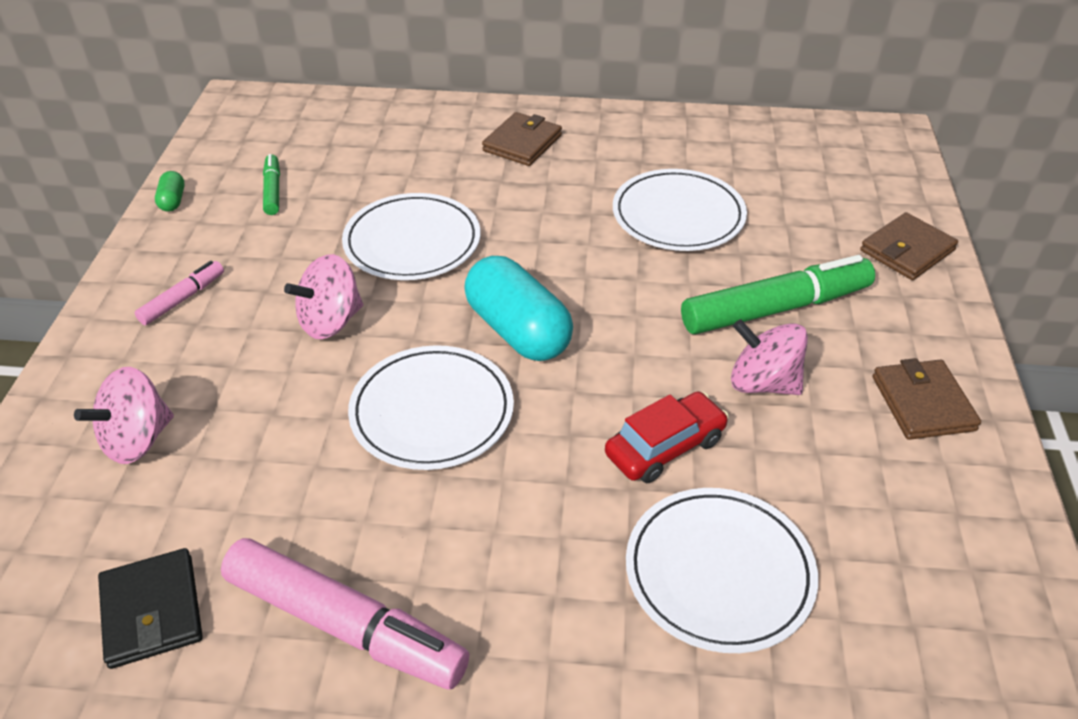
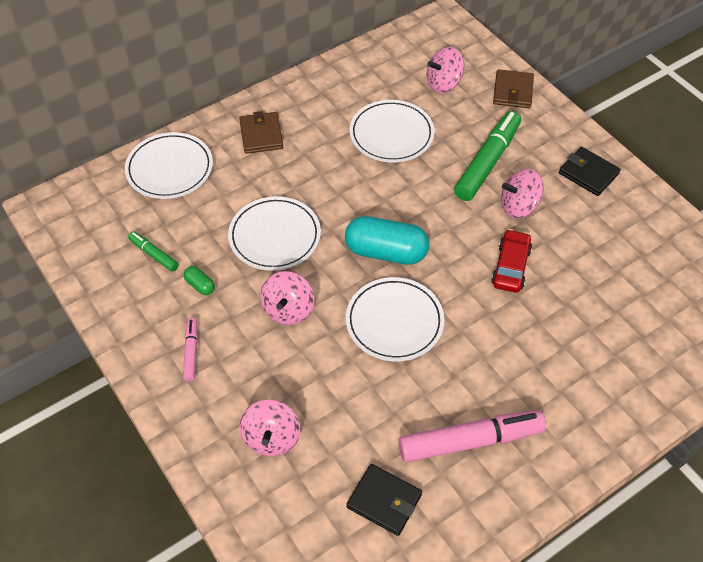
camera: 40 degrees left, 10 degrees up
green capsule [155,171,185,212] -> green capsule moved to [184,266,215,295]
white plate [626,488,818,653] -> white plate moved to [125,132,213,199]
brown wallet [873,358,981,440] -> black wallet [559,147,621,196]
none -> pink spinning top [427,47,465,93]

